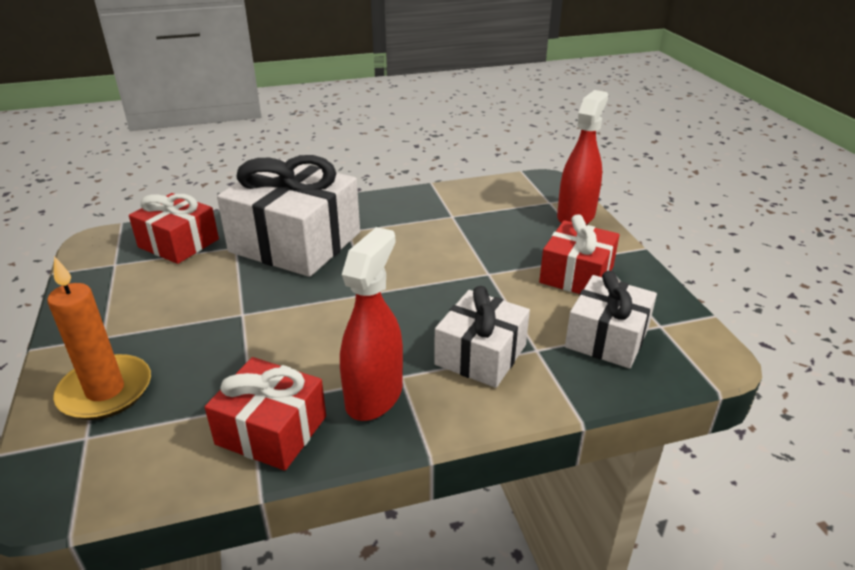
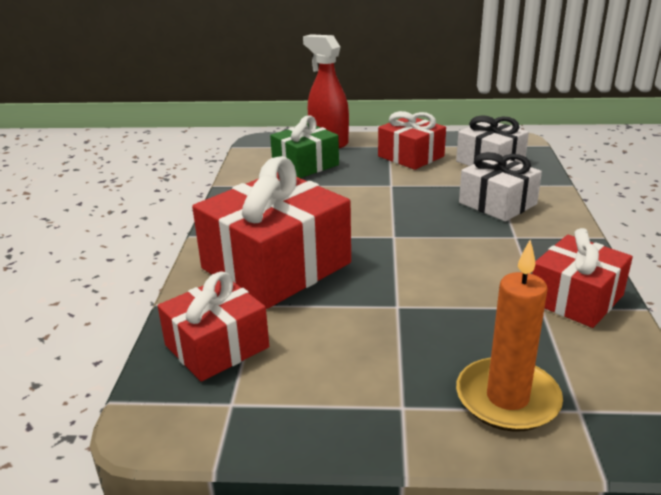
camera: 70 degrees left, 5 degrees down
white gift [217,155,360,277] -> red gift [192,156,351,309]
red spray bottle [340,227,403,421] -> none
none -> green gift [270,116,339,178]

